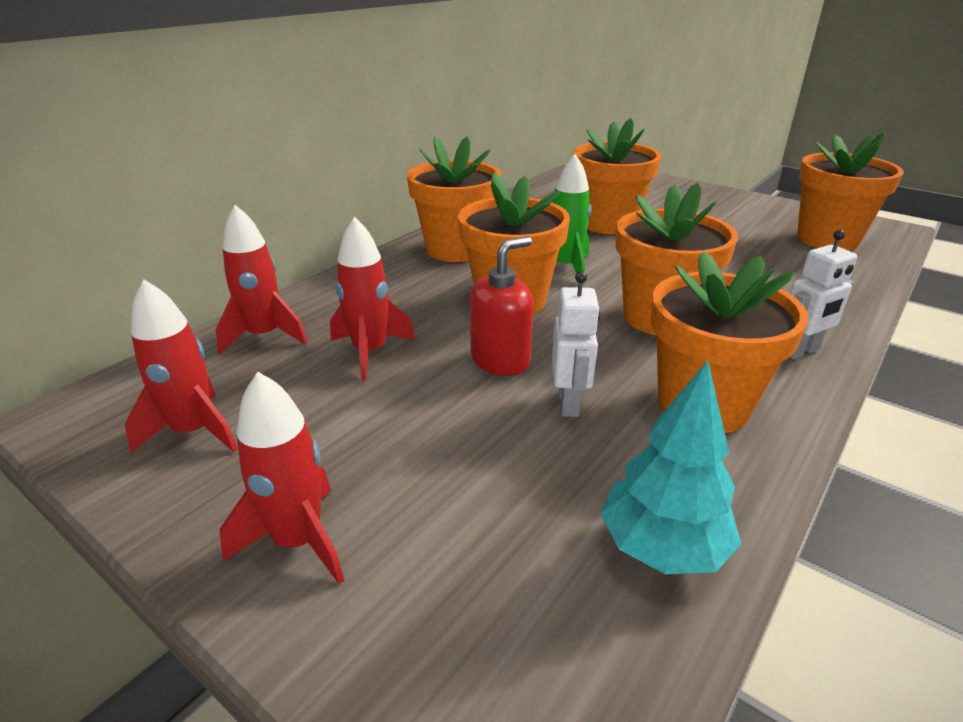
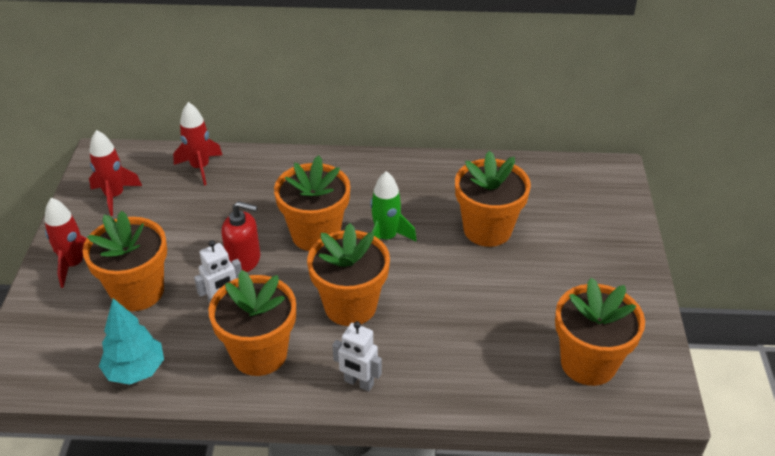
camera: 55 degrees right, 10 degrees up
red rocket [330,217,415,381] -> none
orange flower pot [407,137,501,262] -> orange flower pot moved to [83,211,167,311]

